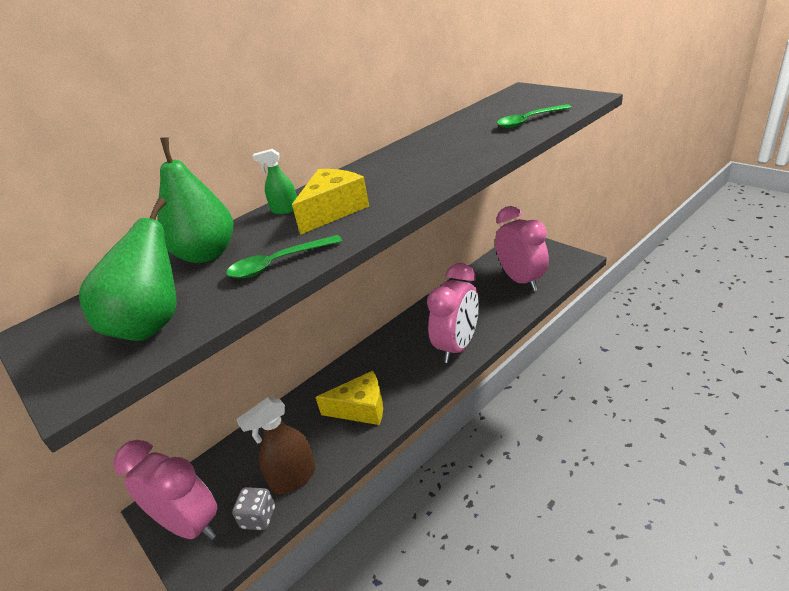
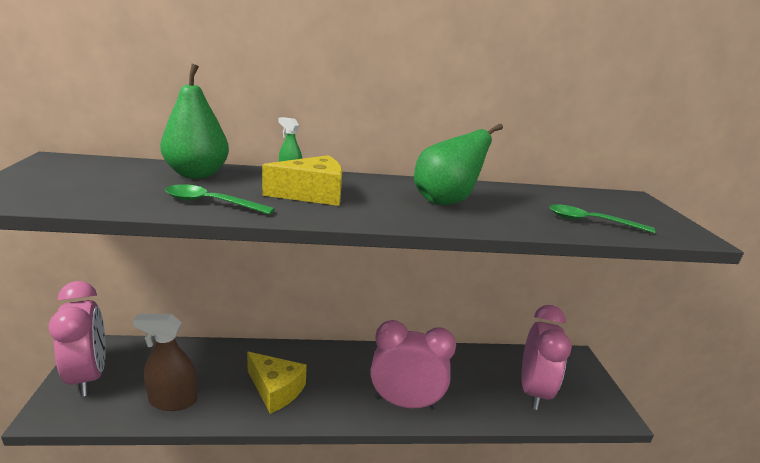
camera: 30 degrees right, 10 degrees down
green pear [79,197,177,341] -> green pear moved to [414,123,503,205]
grey dice [232,487,275,530] -> none
pink clock [427,263,479,363] -> pink clock turned 150 degrees counterclockwise [371,320,456,409]

